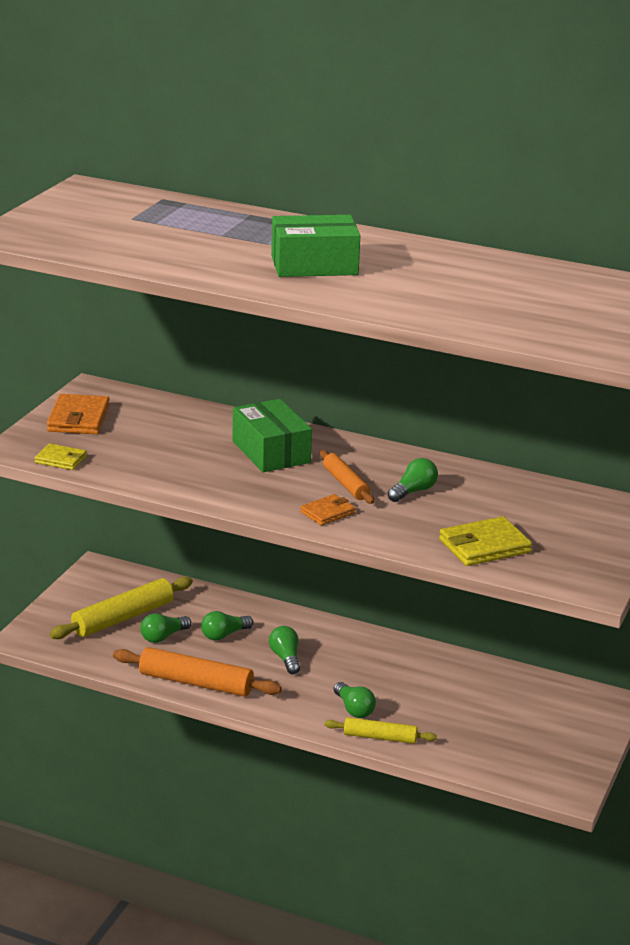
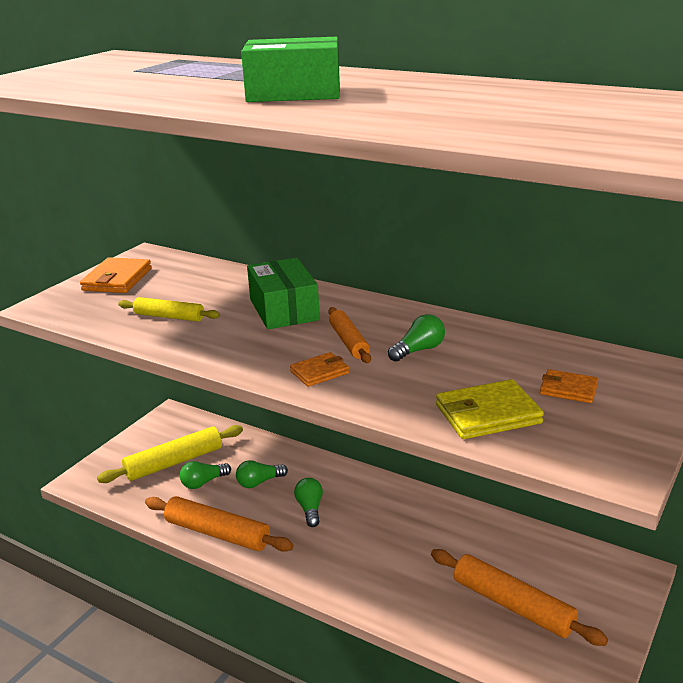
camera: 10 degrees right, 0 degrees up
yellow wallet [35,443,87,470] -> none
yellow rolling pin [324,717,437,744] -> yellow rolling pin moved to [118,297,220,322]
green light bulb [333,682,376,718] -> none
none -> orange rolling pin [431,549,608,646]
none -> orange wallet [540,369,598,403]

